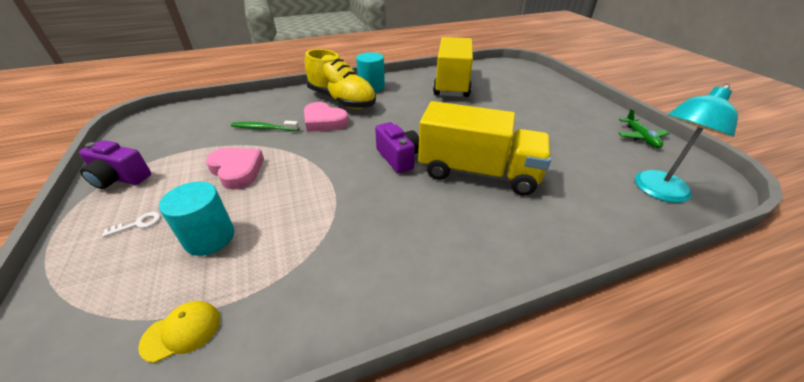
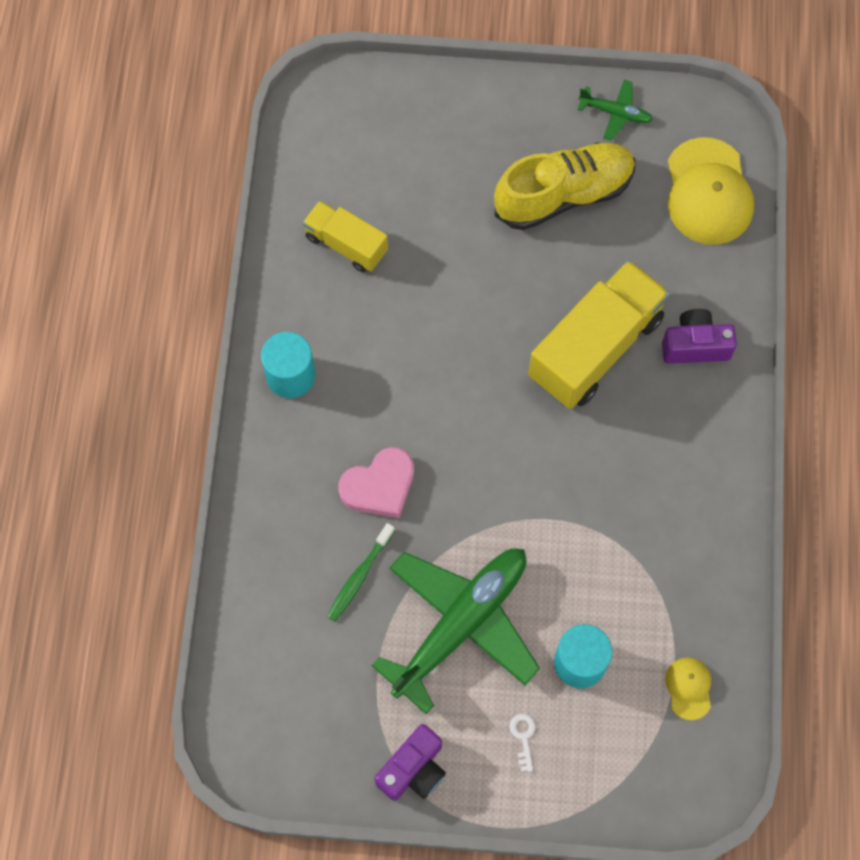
camera: 65 degrees left, 30 degrees up
pink heart [206,148,264,190] -> green plane [372,548,540,714]
yellow shoe [305,49,376,109] -> yellow shoe moved to [494,143,635,230]
purple camera [375,122,419,174] -> purple camera moved to [662,309,737,364]
yellow truck [433,37,473,97] -> yellow truck [303,201,388,272], size x0.56
turquoise lamp [635,84,738,203] -> yellow cap [668,137,754,245]

